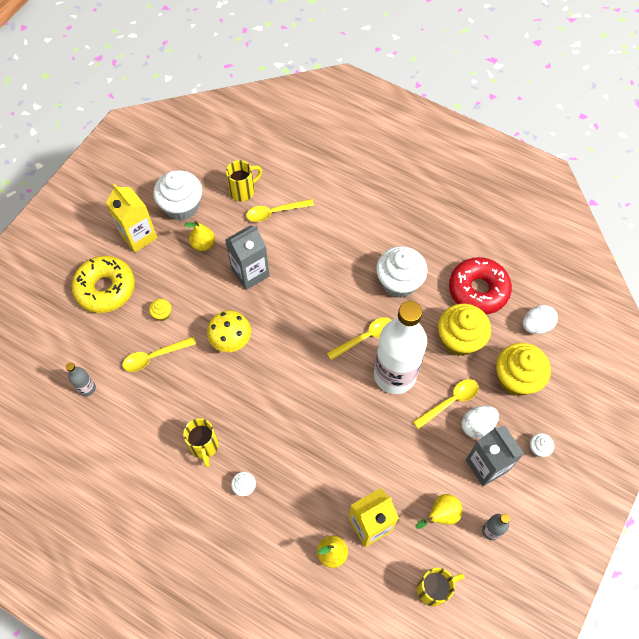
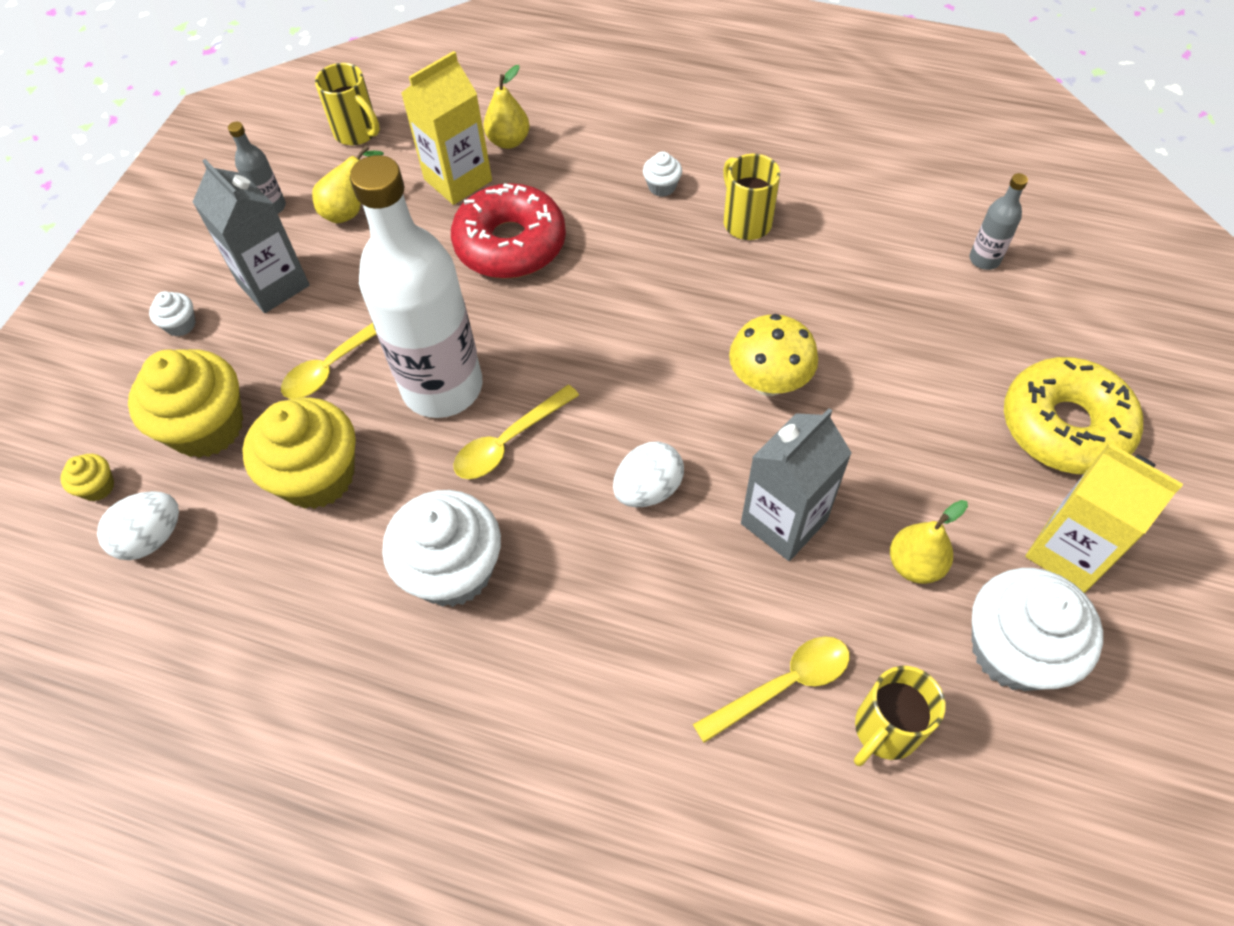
camera: 170 degrees right, 5 degrees down
yellow spoon [122,337,196,372] -> none
yellow cupcake [149,299,171,321] -> yellow cupcake moved to [61,454,114,501]
yellow mug [417,568,465,607] -> yellow mug turned 105 degrees counterclockwise [315,63,380,146]
red donut [449,257,512,314] -> red donut moved to [451,183,566,279]
white egg [462,406,499,438] -> white egg moved to [613,442,684,507]

